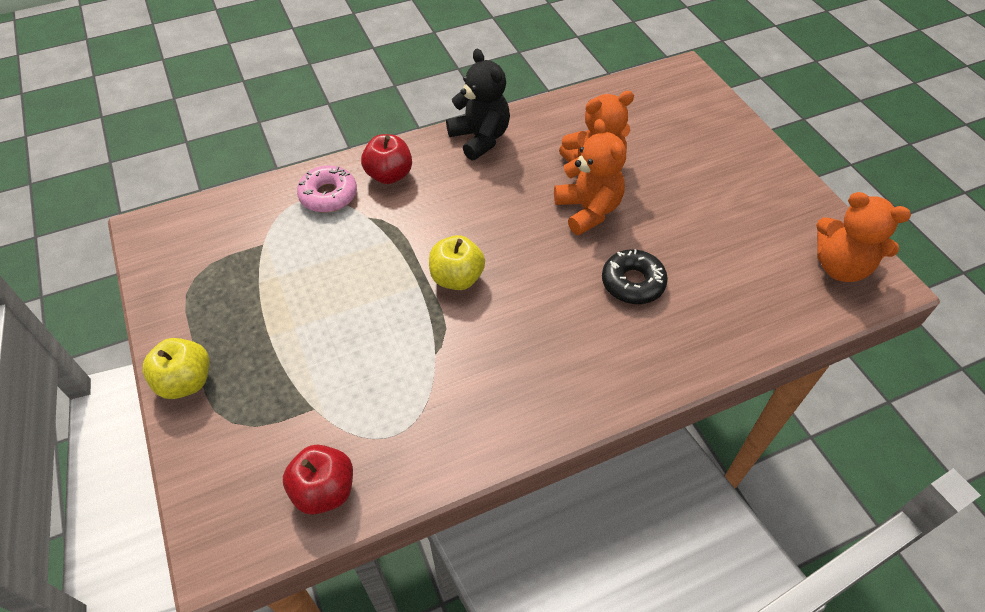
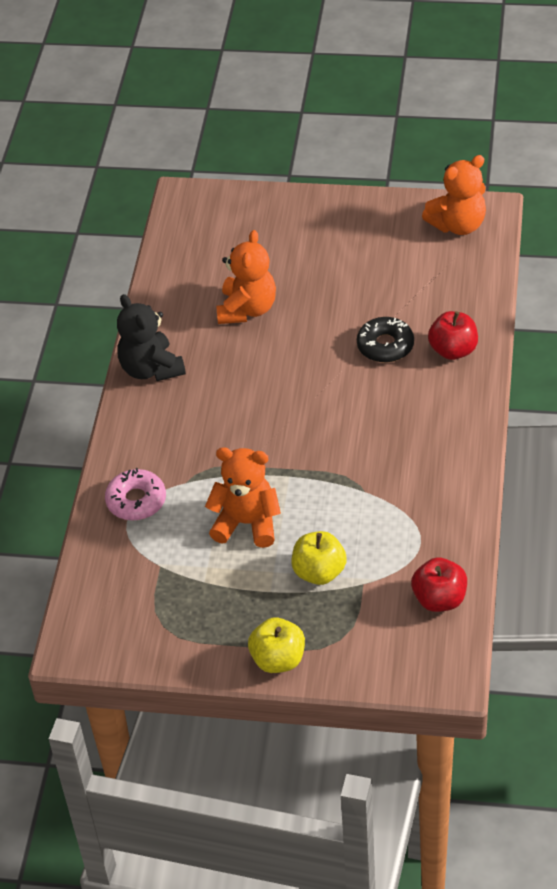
camera: 55 degrees left, 5 degrees down
red apple [361,134,412,184] -> red apple moved to [428,311,478,360]
yellow apple [429,235,485,290] -> yellow apple moved to [292,531,347,585]
black teddy bear [446,49,510,160] -> black teddy bear turned 120 degrees counterclockwise [117,294,186,381]
orange teddy bear [554,119,626,235] -> orange teddy bear moved to [205,447,281,548]

